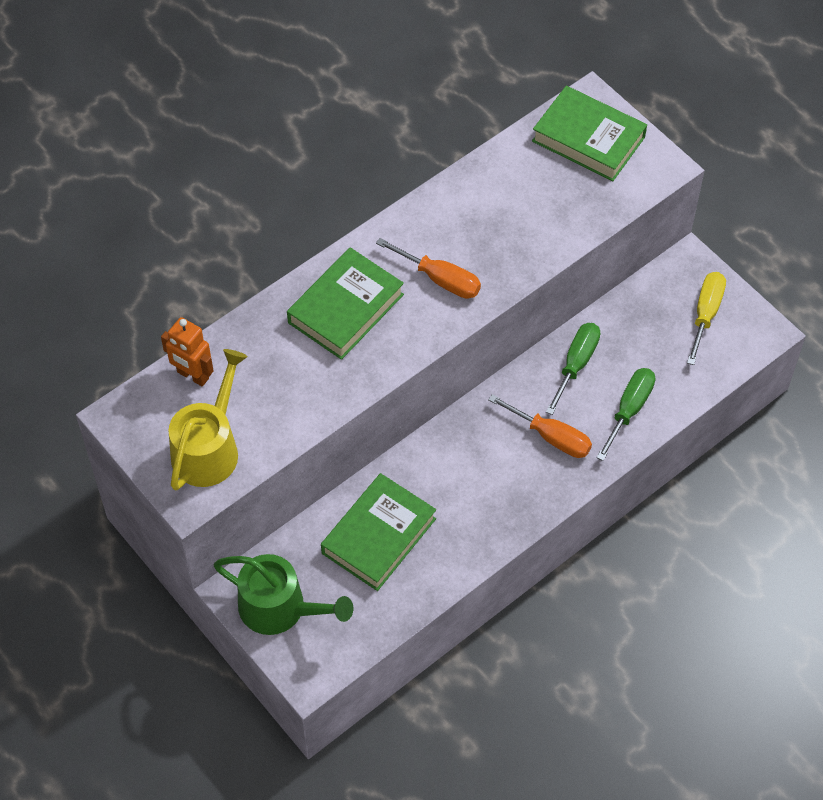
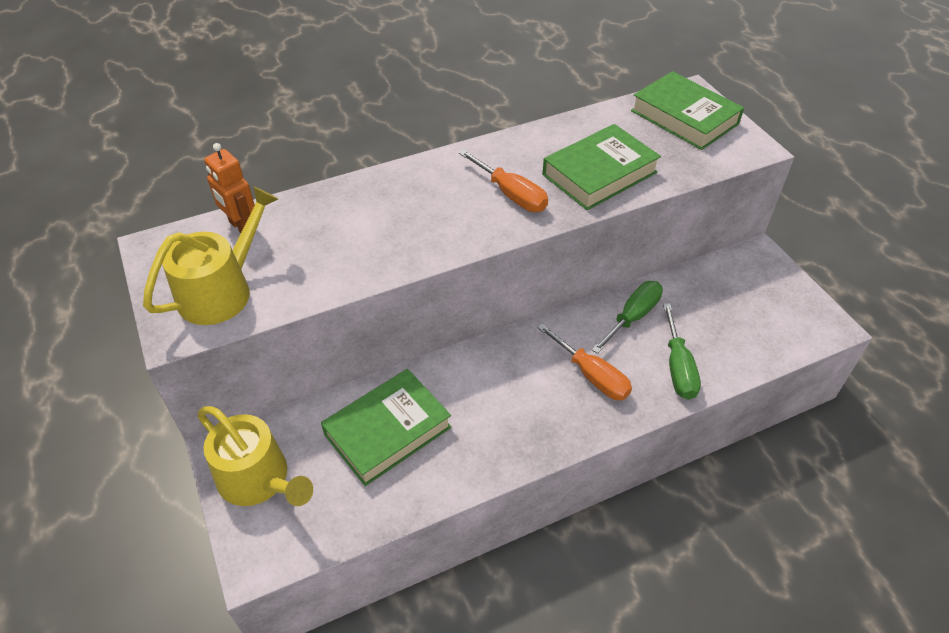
camera: 15 degrees right, 10 degrees down
green watering can [213,554,353,635] -> yellow watering can [198,406,313,506]
green book [287,248,404,360] -> green book moved to [542,124,661,210]
green screwdriver [596,368,655,461] -> green screwdriver turned 135 degrees clockwise [663,303,701,400]
yellow screwdriver [687,272,726,365] -> none

